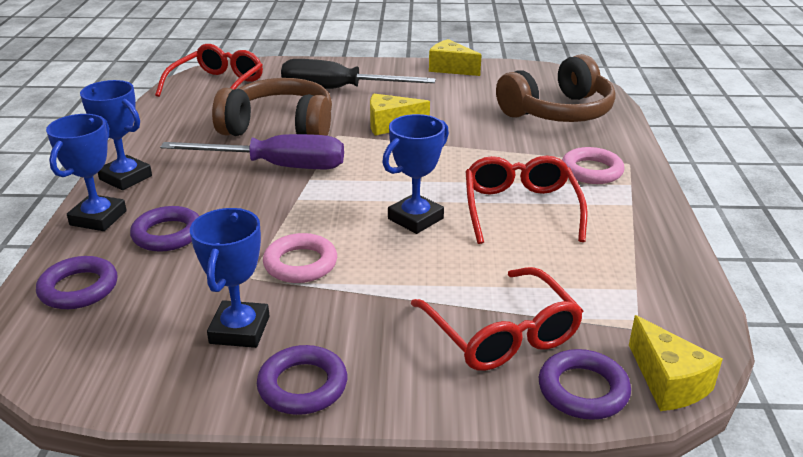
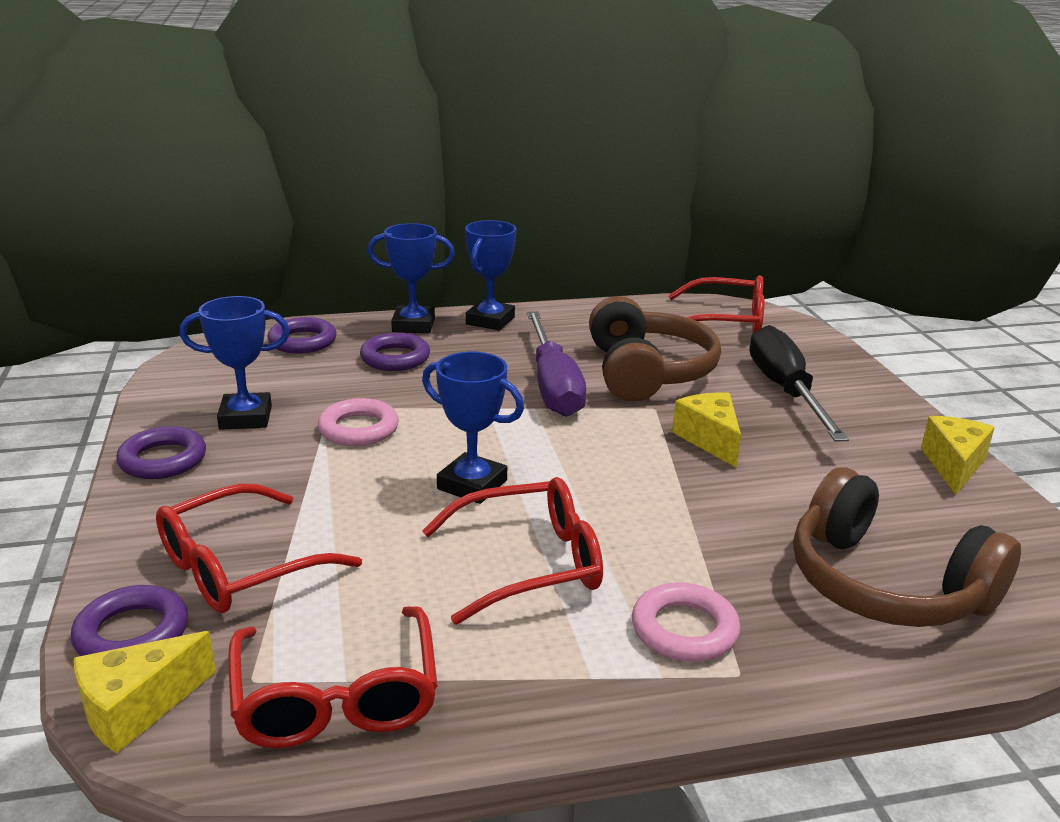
camera: 75 degrees right, 5 degrees down
none -> red glasses [228,606,438,748]

